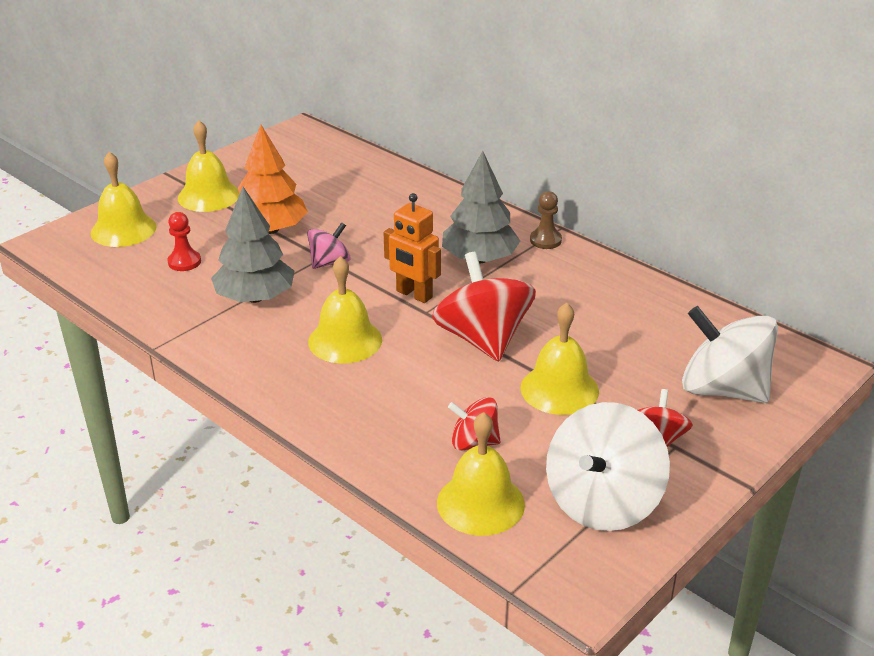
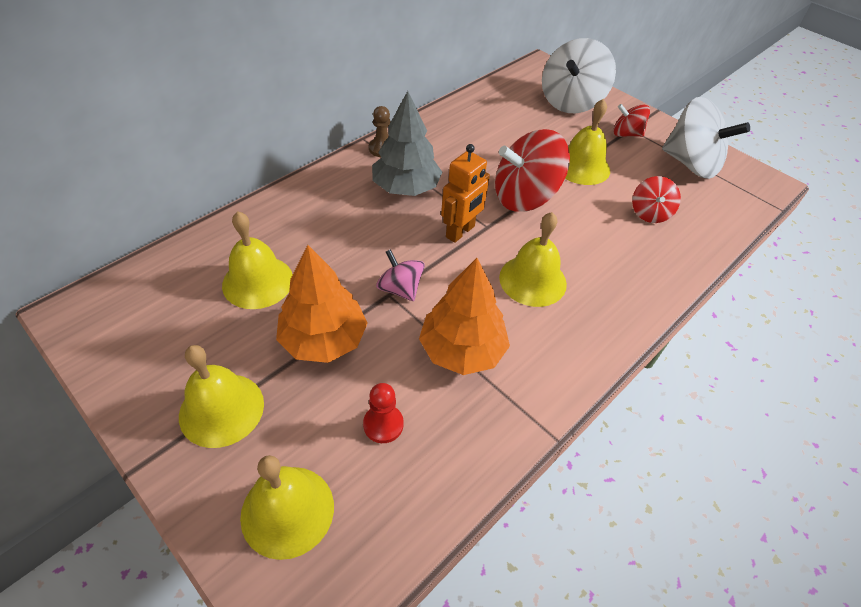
camera: 90 degrees left, 15 degrees up
grey tree [211,187,294,303] -> orange tree [419,258,510,375]
yellow bell [437,412,525,536] -> yellow bell moved to [222,211,293,309]

